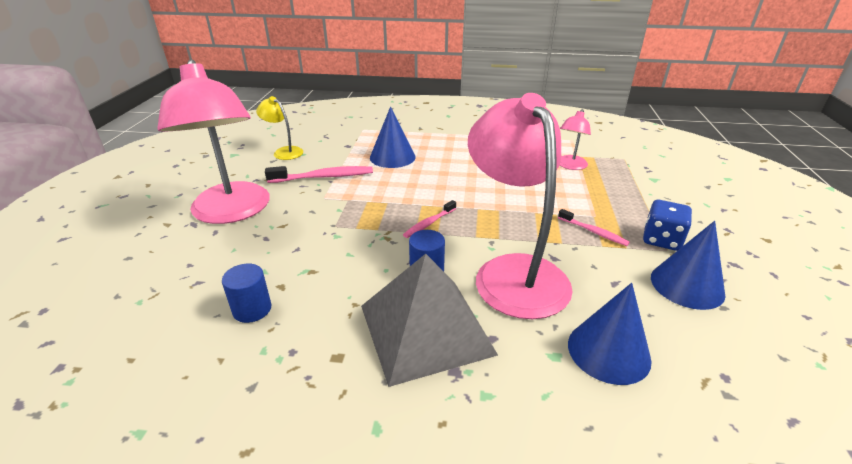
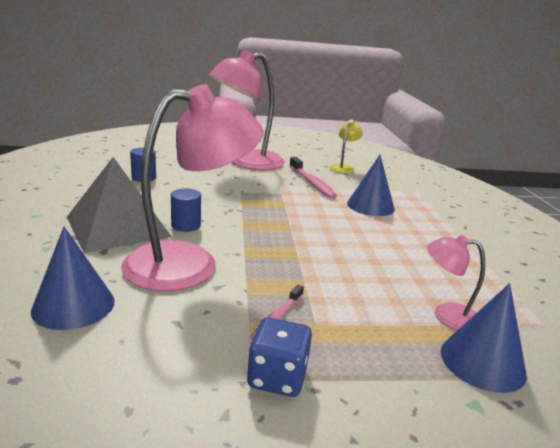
camera: 75 degrees right, 10 degrees down
pink toothbrush [403,200,456,238] -> none
blue cone [651,221,726,310] -> blue cone moved to [441,283,527,393]

